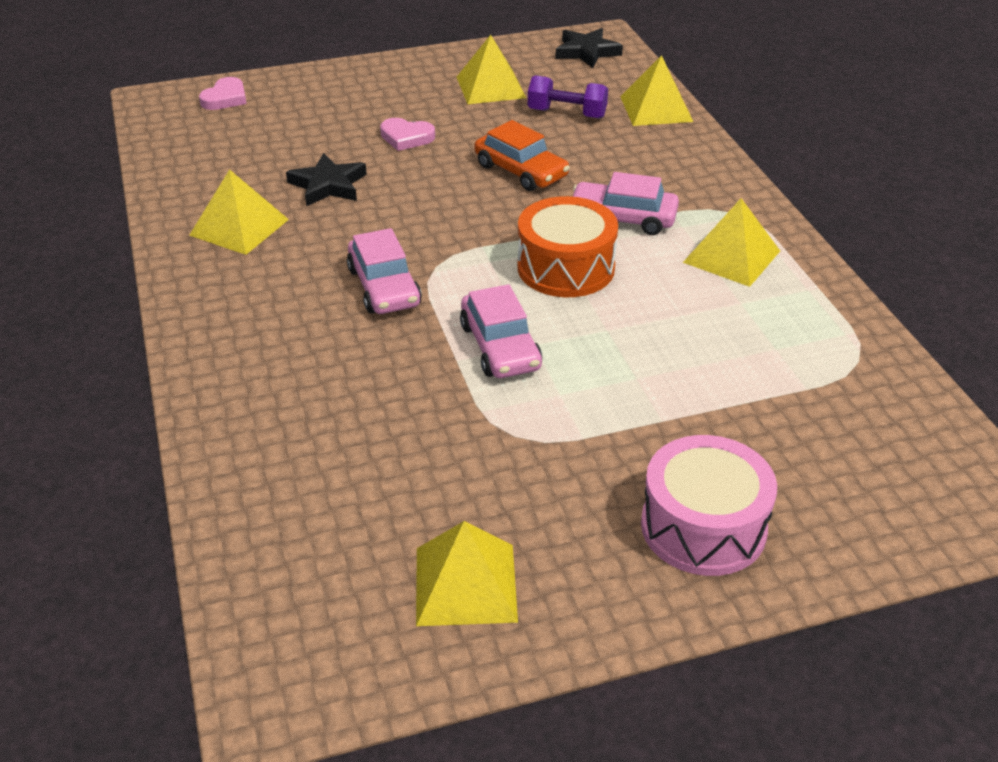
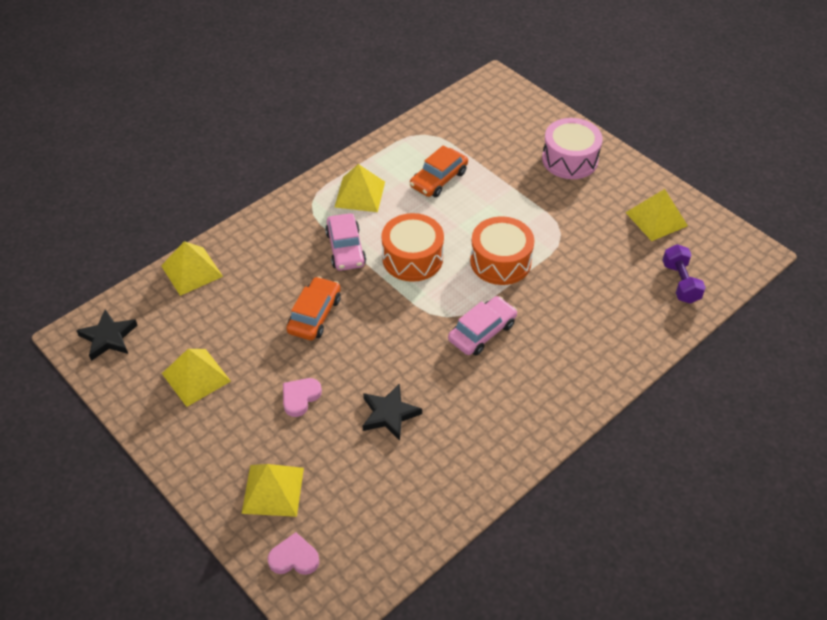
camera: 115 degrees left, 10 degrees up
yellow pyramid [189,169,289,255] -> yellow pyramid moved to [242,464,304,517]
pink heart [380,118,435,151] -> pink heart turned 135 degrees counterclockwise [283,378,322,417]
pink car [460,284,542,378] -> orange drum [470,216,534,285]
purple dumbbell [528,75,608,119] -> purple dumbbell moved to [662,244,706,304]
none -> orange car [410,145,468,197]

